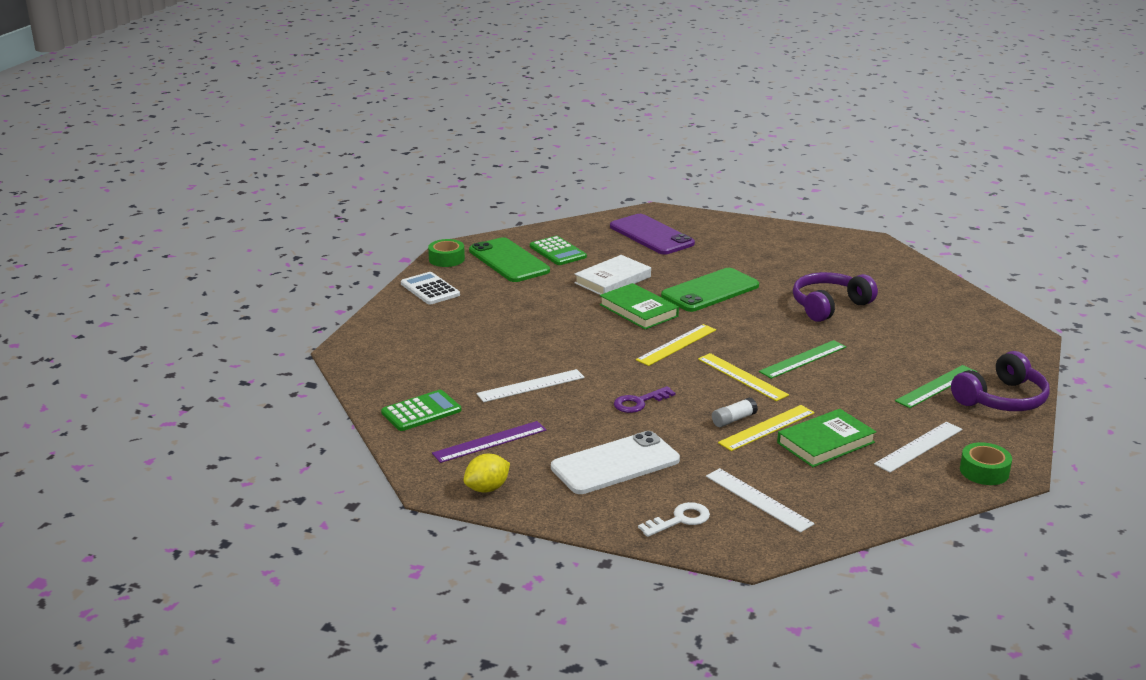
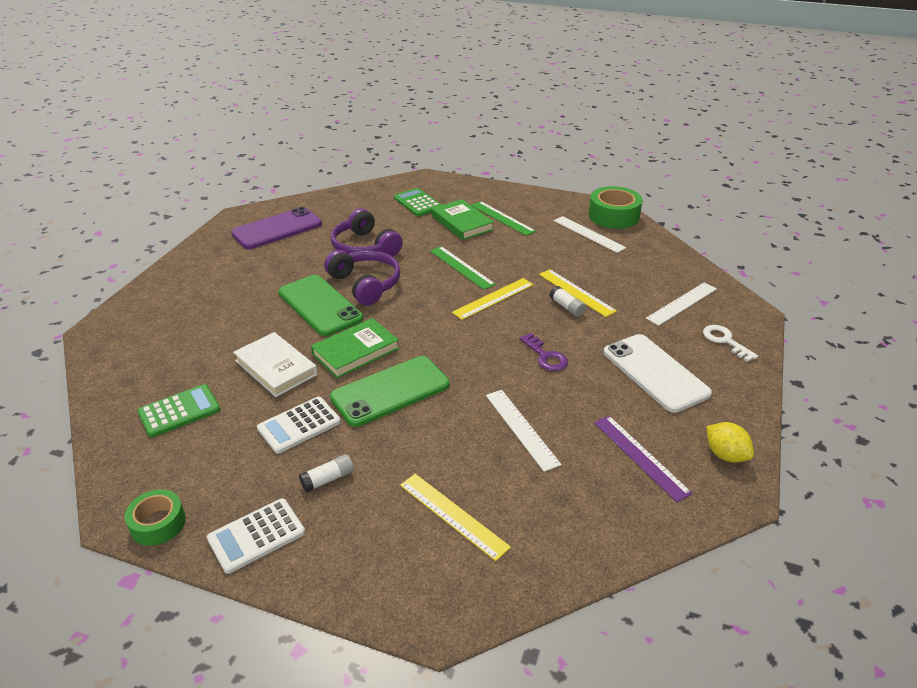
camera: 90 degrees left, 10 degrees up
green calculator [381,390,461,431] -> green calculator moved to [394,188,441,216]
green phone [469,237,550,282] -> green phone moved to [330,356,450,427]
purple phone [610,214,695,255] -> purple phone moved to [231,207,322,249]
yellow ruler [636,324,716,366] -> yellow ruler moved to [400,474,511,561]
green book [777,409,876,467] -> green book moved to [432,199,494,240]
purple headphones [951,351,1049,411] -> purple headphones moved to [324,250,401,305]
green tape [960,442,1012,485] -> green tape [589,186,643,229], size x1.60
none -> white calculator [257,397,341,454]
none -> white glue stick [299,454,354,492]

